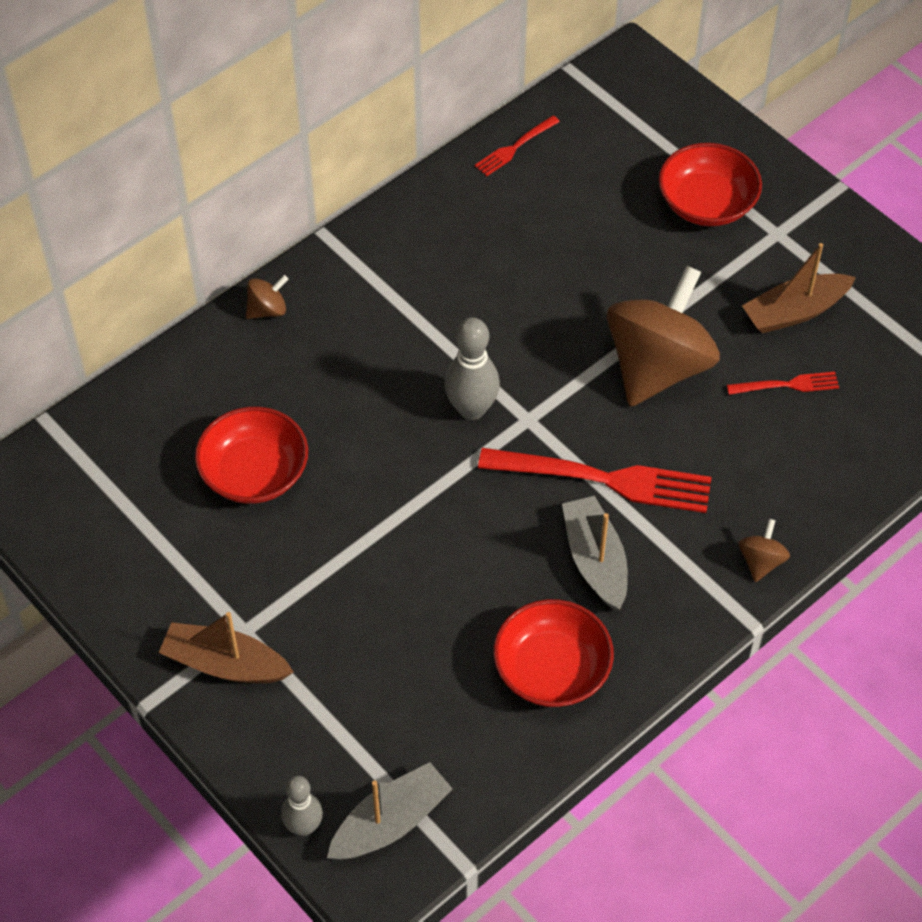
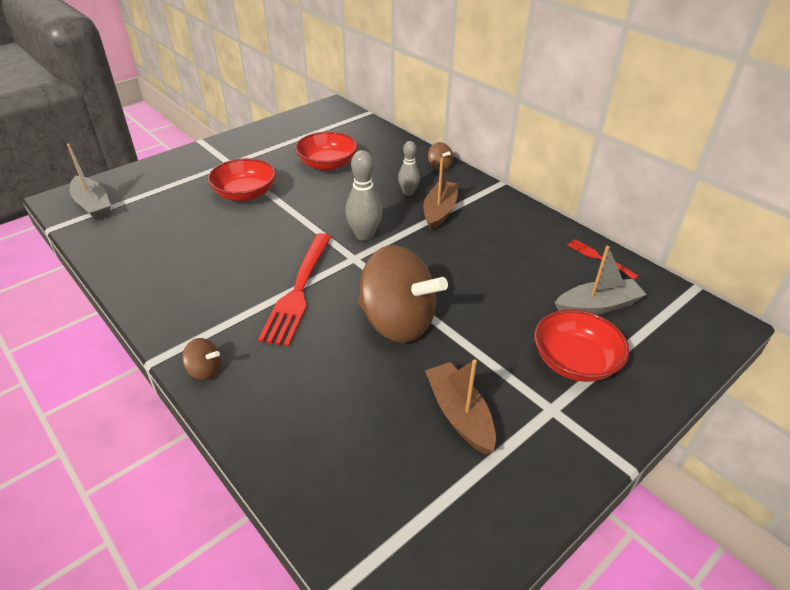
camera: 90 degrees right, 15 degrees down
brown boat [159,612,293,683] -> brown boat moved to [423,158,459,231]
grey bowling pin [281,776,323,836] -> grey bowling pin moved to [398,141,420,196]
red bowl [493,599,614,707] -> red bowl moved to [208,158,276,201]
grey boat [562,496,628,610] -> grey boat moved to [555,246,647,315]
red fork [727,372,839,395] -> none

